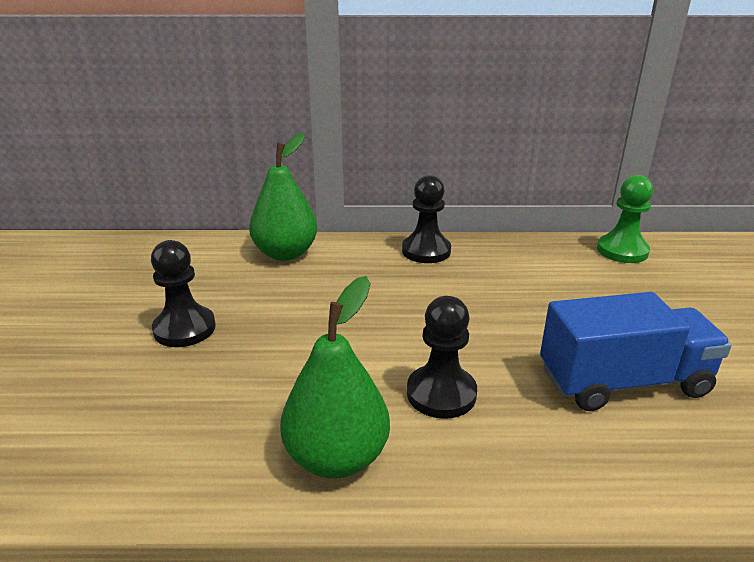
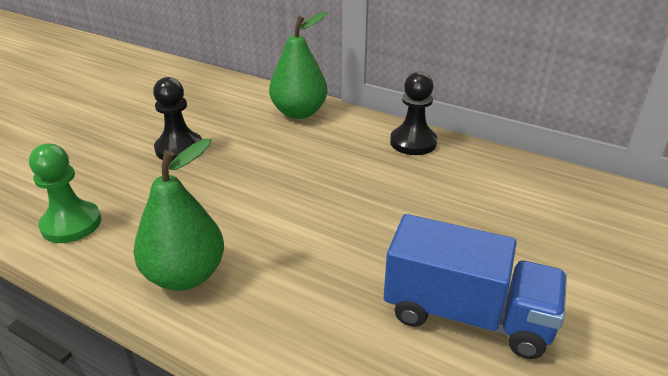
camera: 30 degrees right, 5 degrees up
black pawn [407,296,477,419] -> none
green pawn [597,175,653,263] -> green pawn moved to [29,144,101,243]

